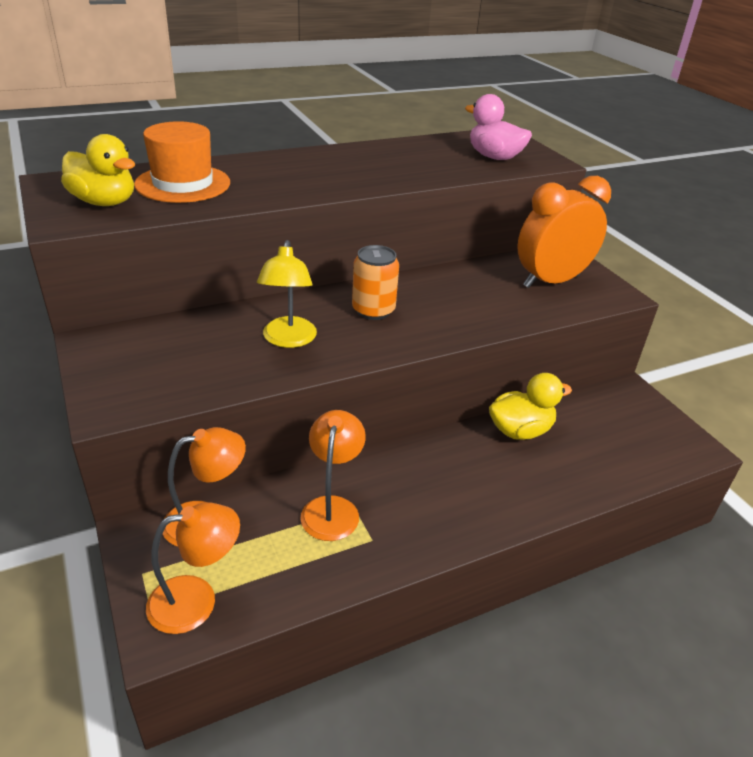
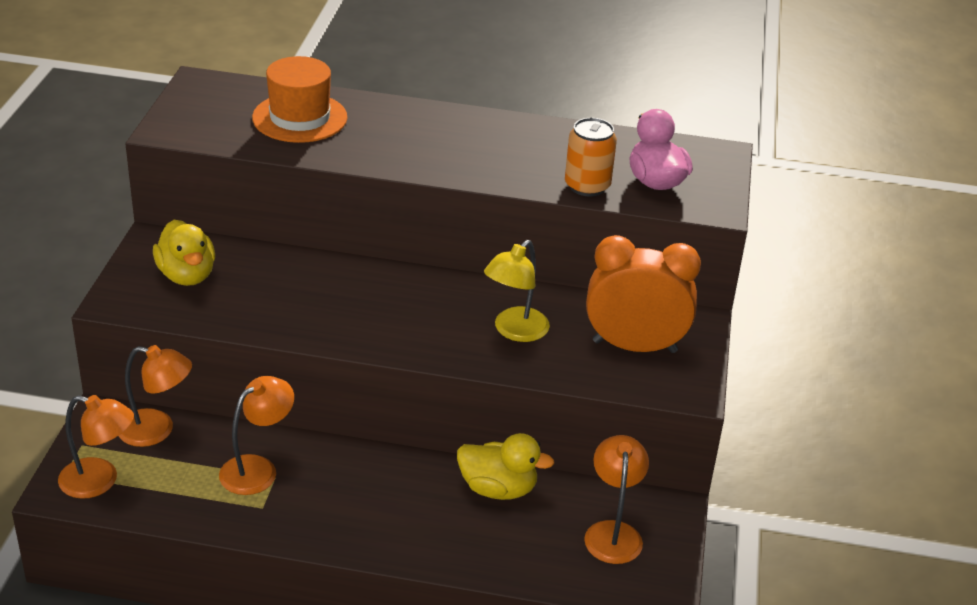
camera: 35 degrees right, 0 degrees up
yellow duck [61,134,135,206] -> yellow duck moved to [153,220,215,286]
yellow lamp [257,240,317,348] -> yellow lamp moved to [484,240,550,342]
orange can [352,245,399,320] -> orange can moved to [565,118,617,196]
none -> orange lamp [584,435,649,564]

